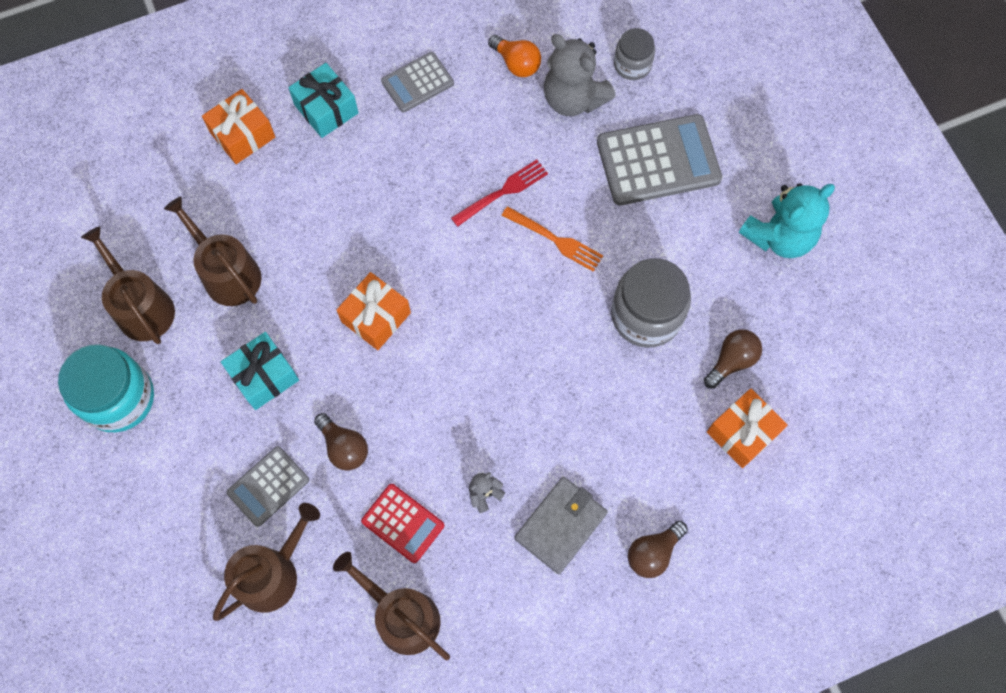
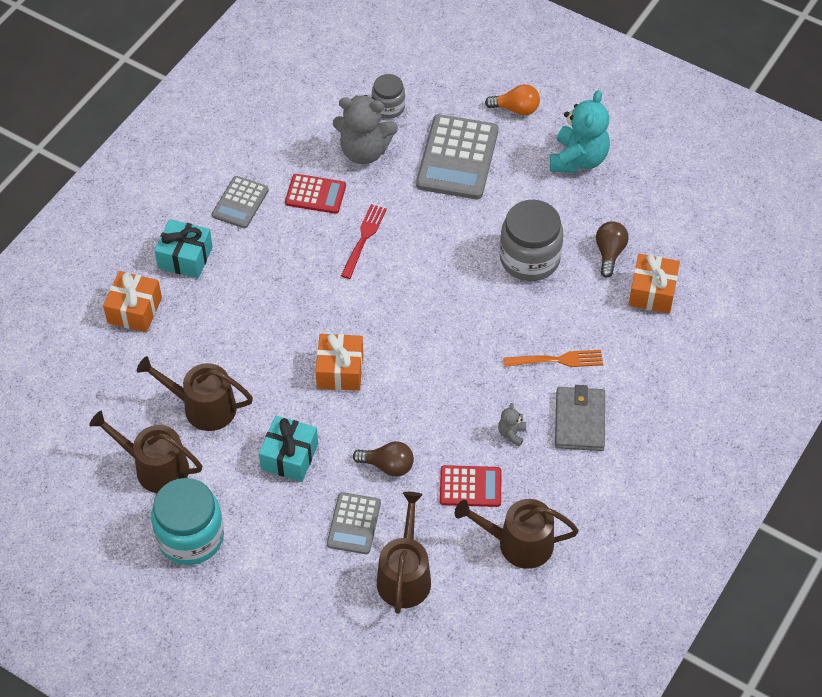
camera: 35 degrees left, 15 degrees down
orange light bulb [488,35,541,77] -> orange light bulb moved to [485,84,540,115]
orange fork [501,206,603,272] -> orange fork moved to [504,350,603,367]
grey calculator [597,114,722,206] -> grey calculator turned 150 degrees clockwise [416,114,498,199]
brown light bulb [628,521,688,578] -> none
none -> red calculator [285,174,346,214]

